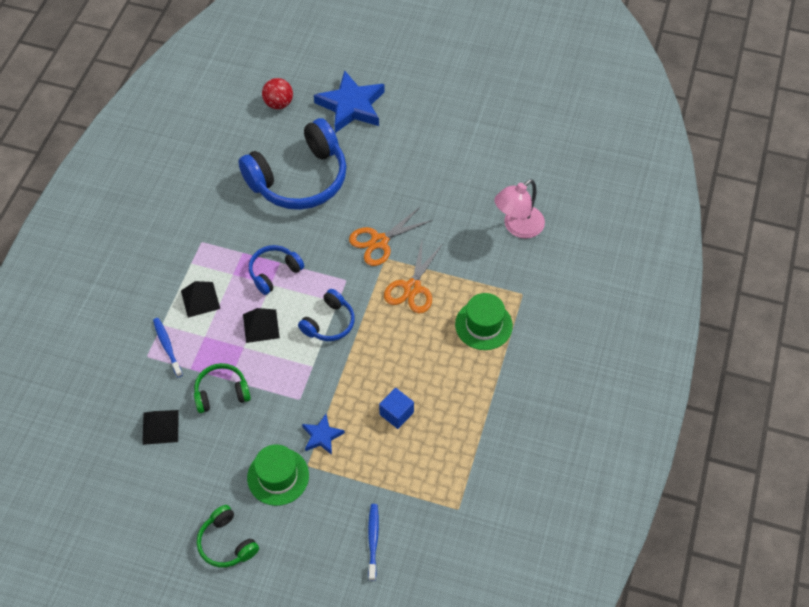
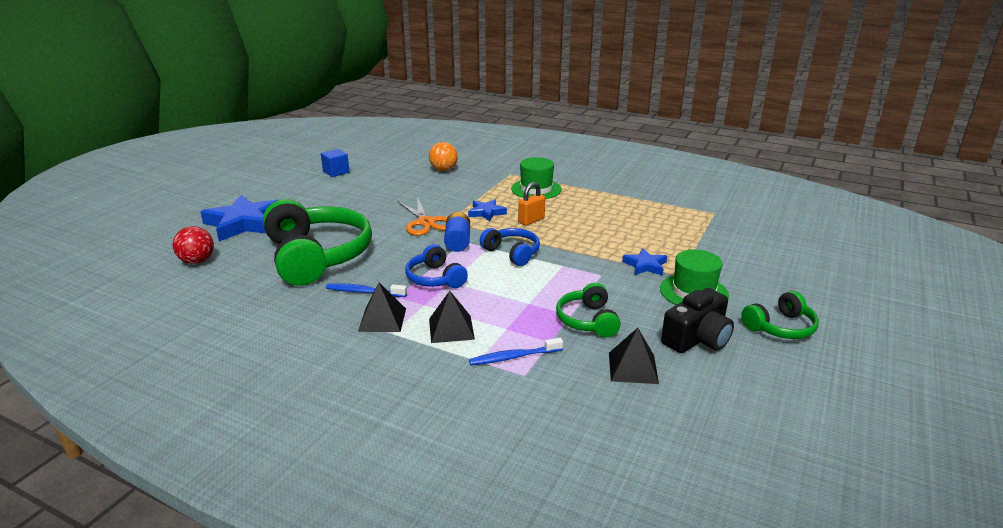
camera: 80 degrees left, 30 degrees down
blue headphones [238,118,347,210] -> green headphones [263,199,372,286]
black pyramid [243,308,280,343] -> black pyramid moved to [358,282,406,332]
blue toothbrush [368,504,379,581] -> blue toothbrush moved to [326,283,407,297]
blue cube [379,388,414,429] -> blue cube moved to [321,149,350,177]
orange scissors [384,241,442,313] -> blue star [468,199,507,222]
pink lamp [494,179,545,238] -> orange ball [429,142,458,171]
none -> blue battery [444,212,470,252]
none -> orange padlock [518,182,545,226]
none -> black camera [661,288,734,353]

